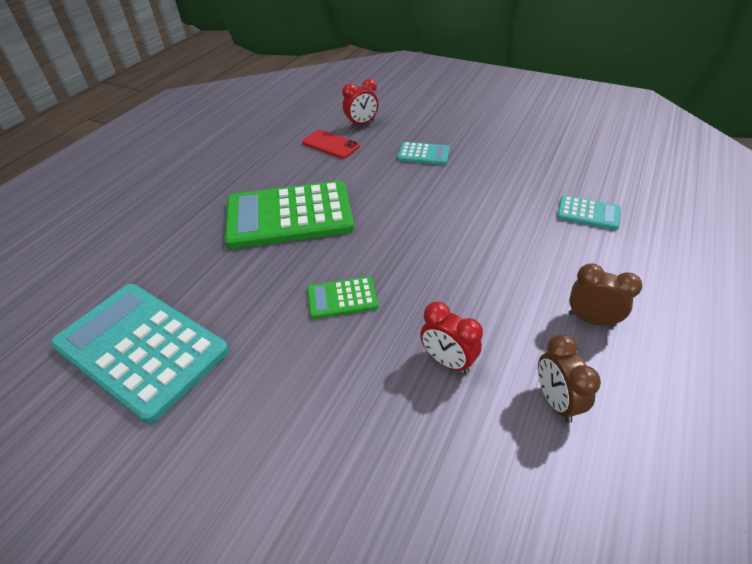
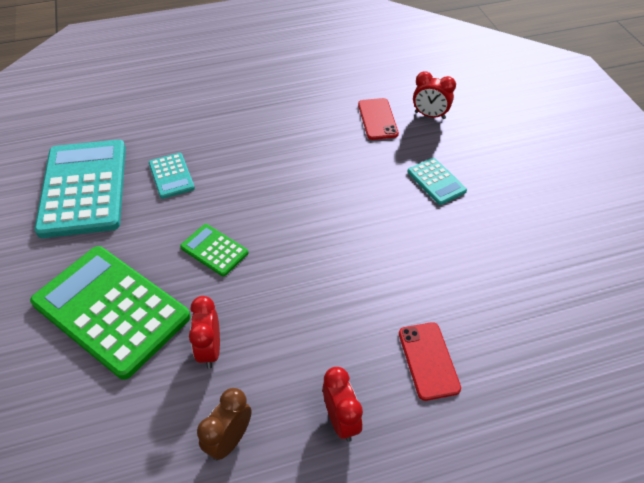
camera: 45 degrees right, 5 degrees up
green calculator [225,181,354,249] -> green calculator moved to [30,246,191,380]
turquoise calculator [557,195,621,230] -> turquoise calculator moved to [149,153,195,199]
brown clock [569,263,642,327] -> red clock [323,367,363,442]
none -> red phone [399,322,461,401]

